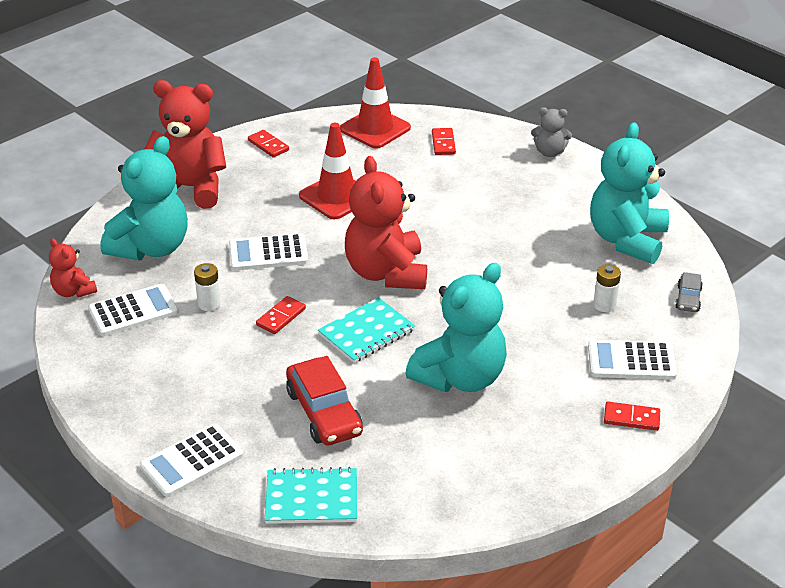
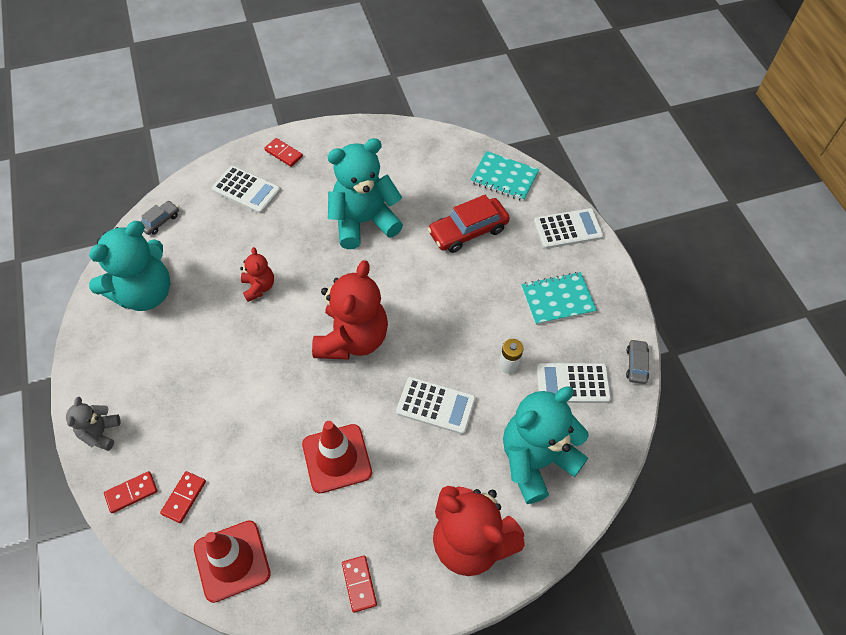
camera: 155 degrees left, 20 degrees up
red teddy bear [49,238,97,298] -> red teddy bear moved to [240,247,274,302]
red domino [256,296,306,334] -> red domino moved to [104,471,157,513]
red car [286,356,363,446] -> red car turned 120 degrees counterclockwise [428,195,510,253]
turquoise notebook [318,297,415,363] -> turquoise notebook moved to [521,272,597,325]
grey teddy bear [531,107,572,157] -> grey teddy bear turned 120 degrees counterclockwise [66,397,120,451]
white battery [593,264,621,312] -> none
none -> grey car [626,339,649,384]

